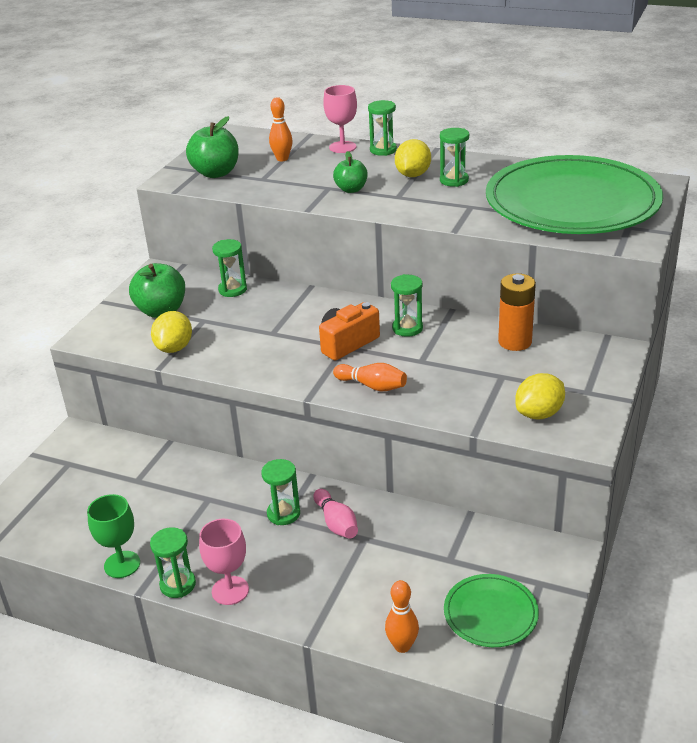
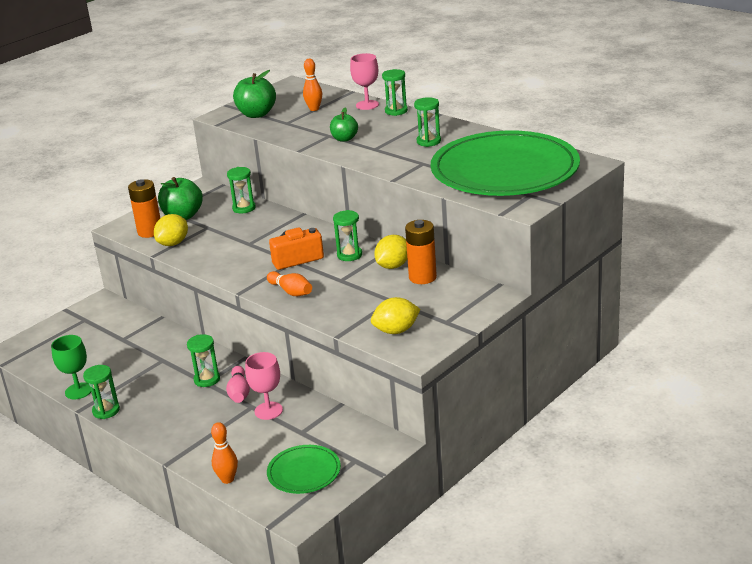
camera: 20 degrees right, 5 degrees down
pink goblet [199,519,249,605] -> pink goblet moved to [245,352,283,420]
yellow lemon [395,139,431,177] -> yellow lemon moved to [374,235,407,269]
none -> orange battery [128,179,160,238]

